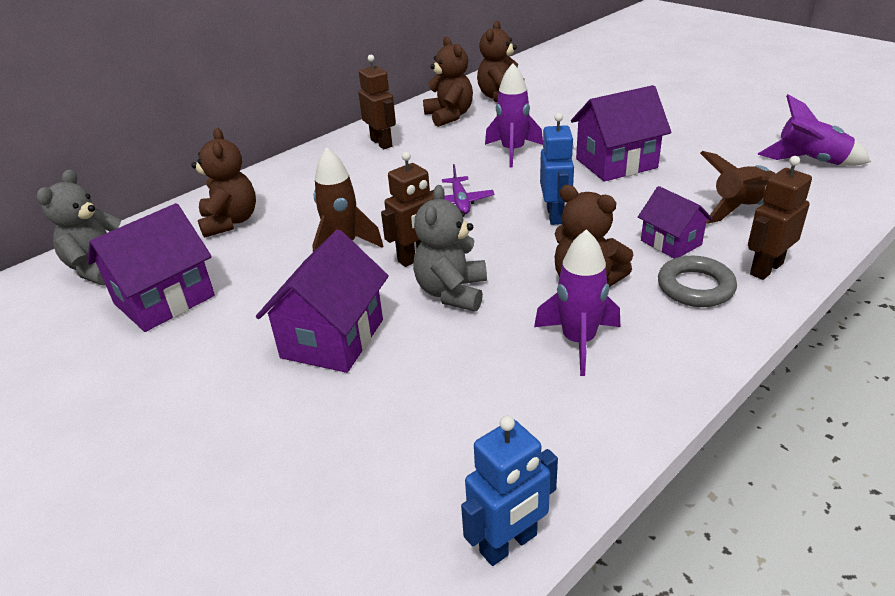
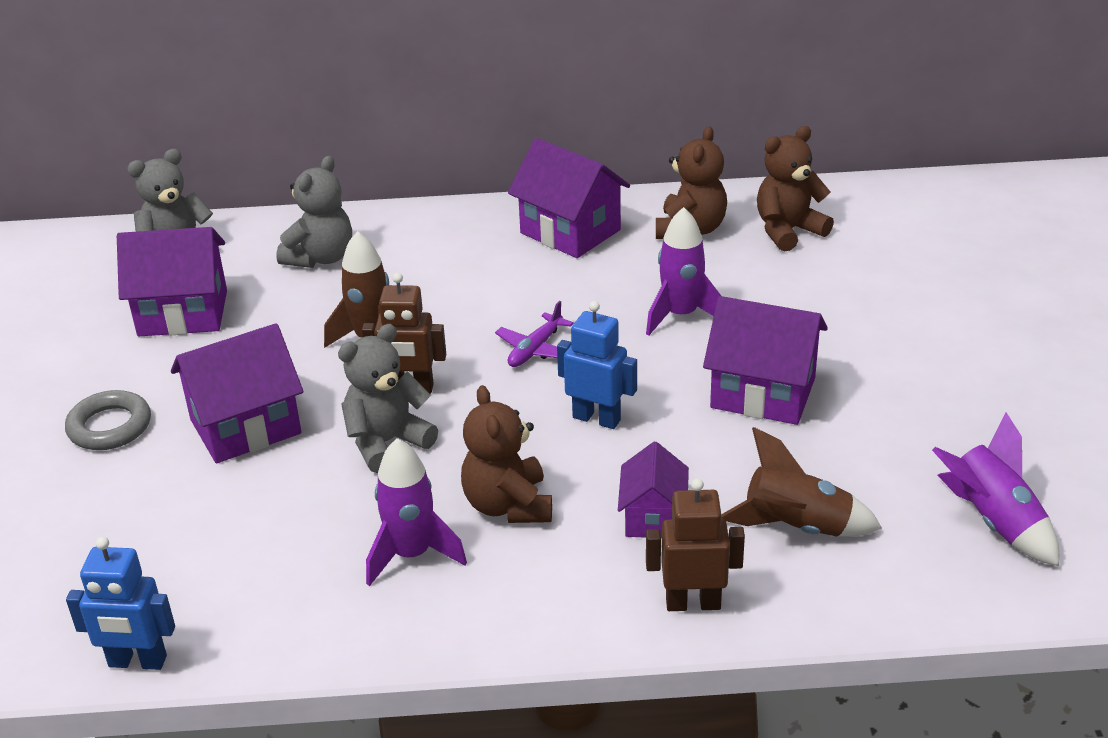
camera: 40 degrees right, 0 degrees up
brown teddy bear [191,128,256,238] -> grey teddy bear [276,156,352,268]
brown robot [358,55,396,149] -> purple house [508,138,630,258]
blue robot [540,113,574,225] -> blue robot turned 105 degrees counterclockwise [557,301,637,429]
grey ring [658,256,737,307] -> grey ring moved to [65,390,151,450]

